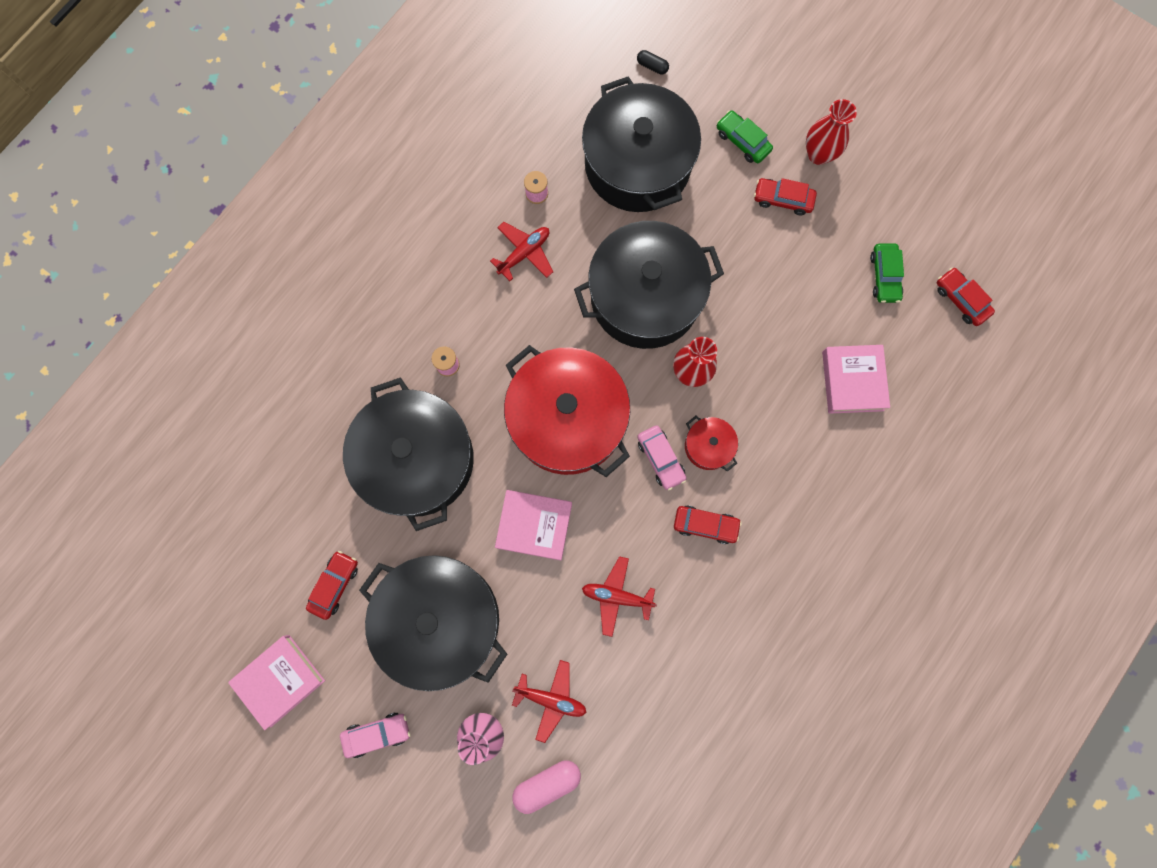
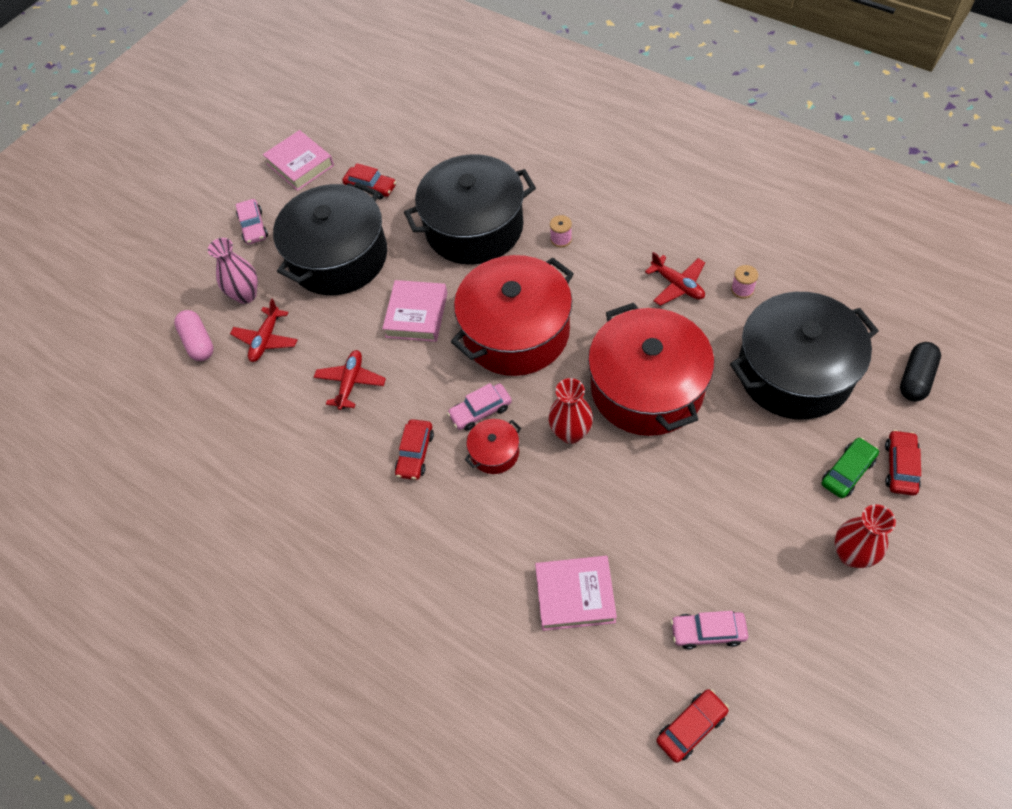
camera: 95 degrees right, 20 degrees down
black pot [574,221,724,349] -> red pot [588,303,714,436]
black capsule [637,50,669,75] -> black capsule [900,342,941,402], size x1.79
red car [754,178,817,216] -> red car moved to [885,430,921,496]
green car [870,243,904,303] -> pink car [671,611,748,650]

